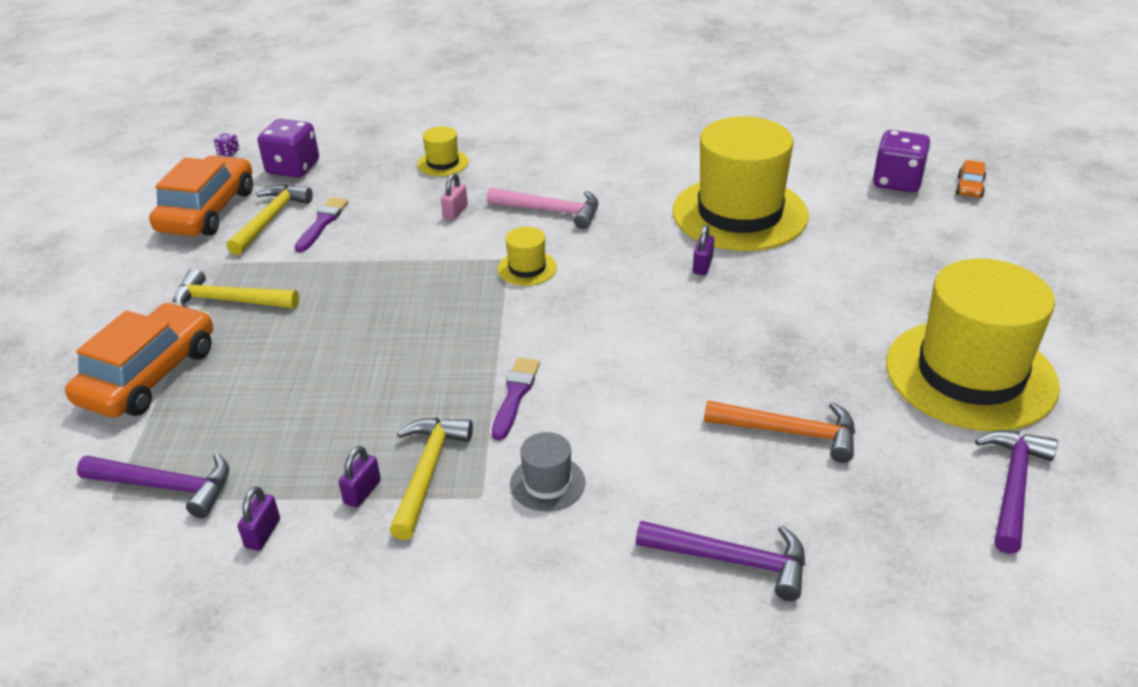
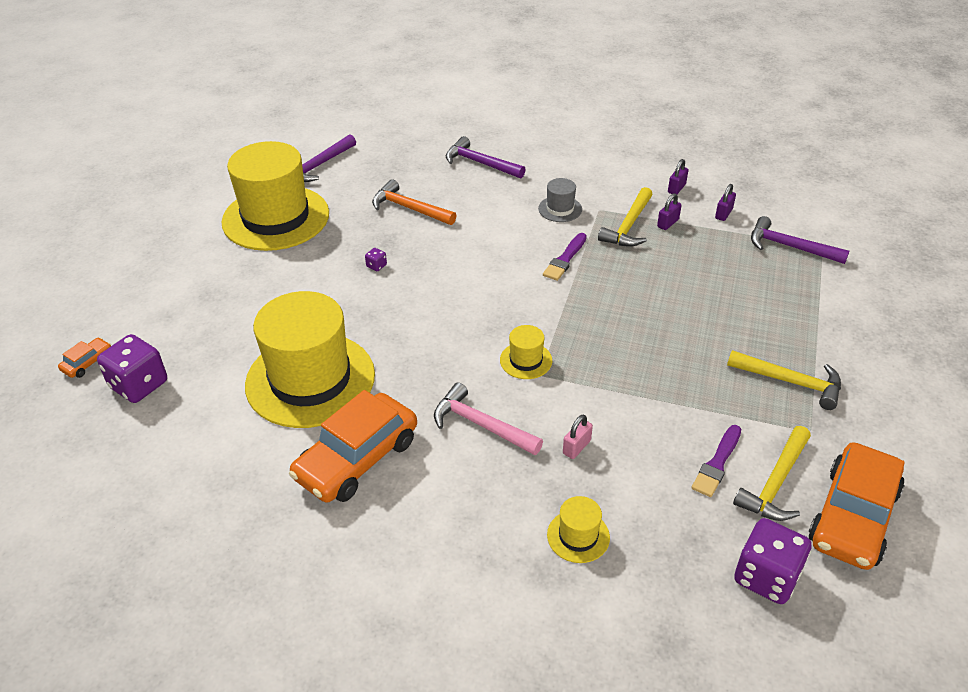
camera: 165 degrees left, 5 degrees up
orange car [65,302,213,417] -> orange car moved to [289,390,417,503]
purple dice [214,133,239,156] -> purple dice moved to [365,248,387,271]
purple padlock [693,225,714,275] -> purple padlock moved to [668,159,688,194]

